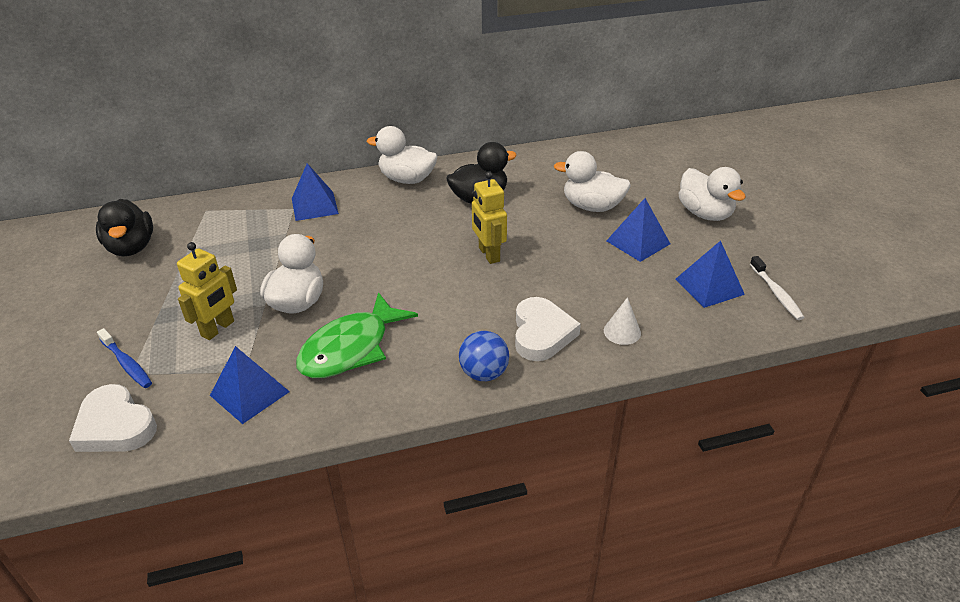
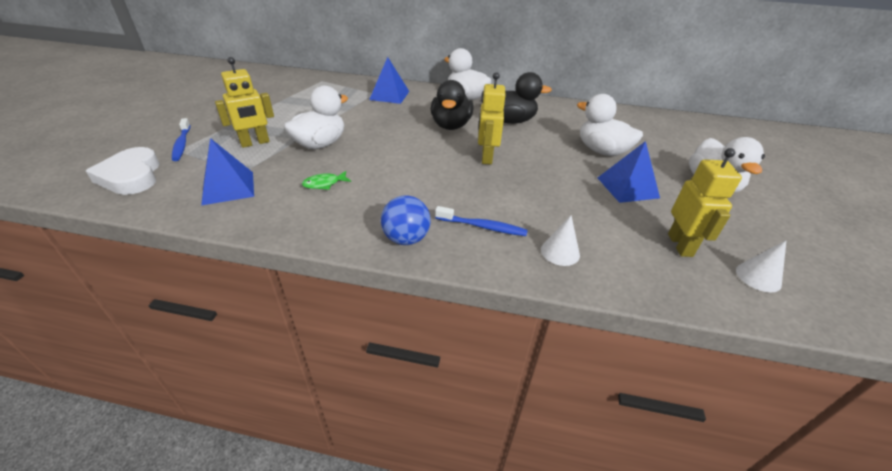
camera: 25 degrees right, 0 degrees up
black duck [96,199,153,256] -> black duck moved to [431,80,473,130]
green fish [296,292,418,378] -> green fish [302,171,351,190], size x0.41
white heart [515,297,581,361] -> blue toothbrush [435,206,528,236]
blue pyramid [675,241,745,308] -> yellow robot [668,148,742,257]
white toothbrush [750,256,805,320] -> white cone [736,240,787,292]

